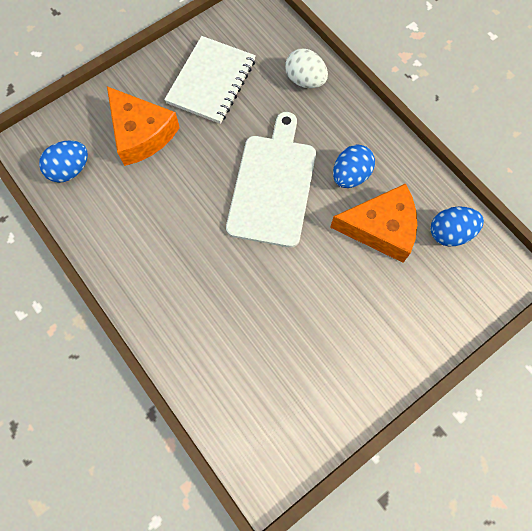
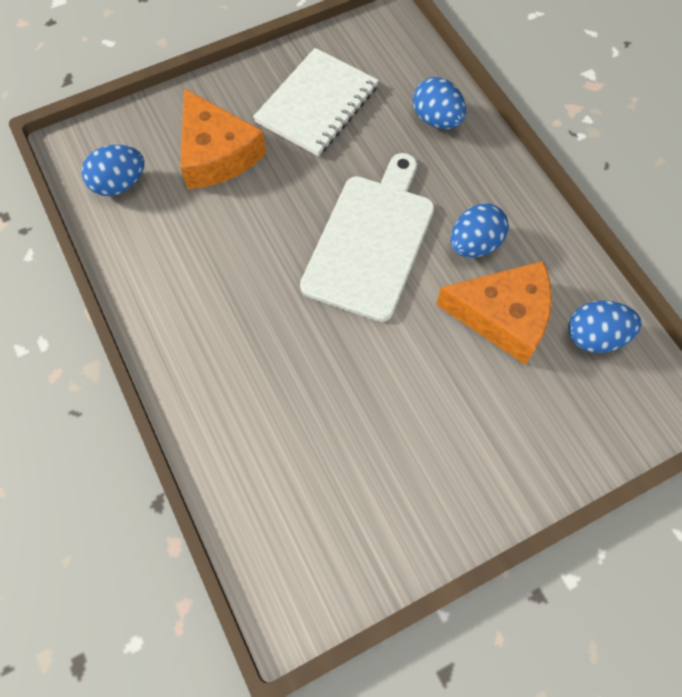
camera: 10 degrees right, 5 degrees down
white egg [285,49,328,88] -> blue egg [413,77,466,129]

